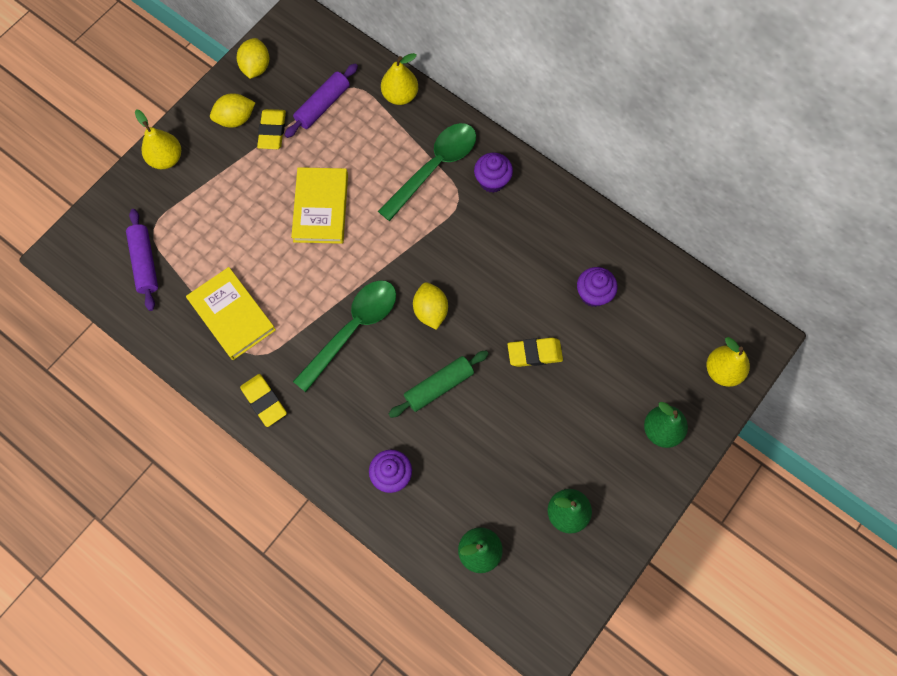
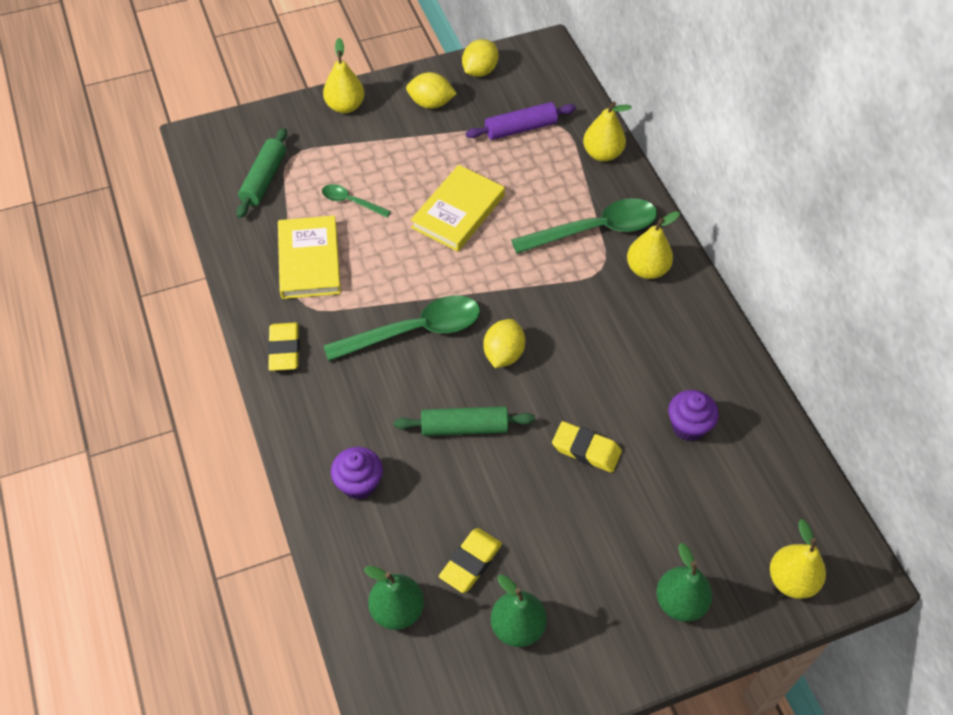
camera: 30 degrees right, 15 degrees down
purple rolling pin [126,209,158,311] -> green rolling pin [236,128,287,218]
yellow eraser [257,109,286,149] -> yellow eraser moved to [439,528,502,593]
purple cupcake [474,153,513,193] -> yellow pear [627,211,680,279]
none -> green spoon [322,184,391,217]

